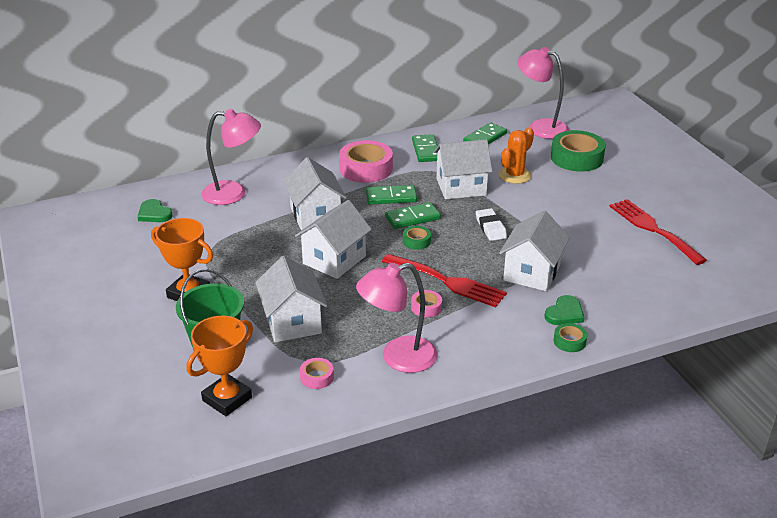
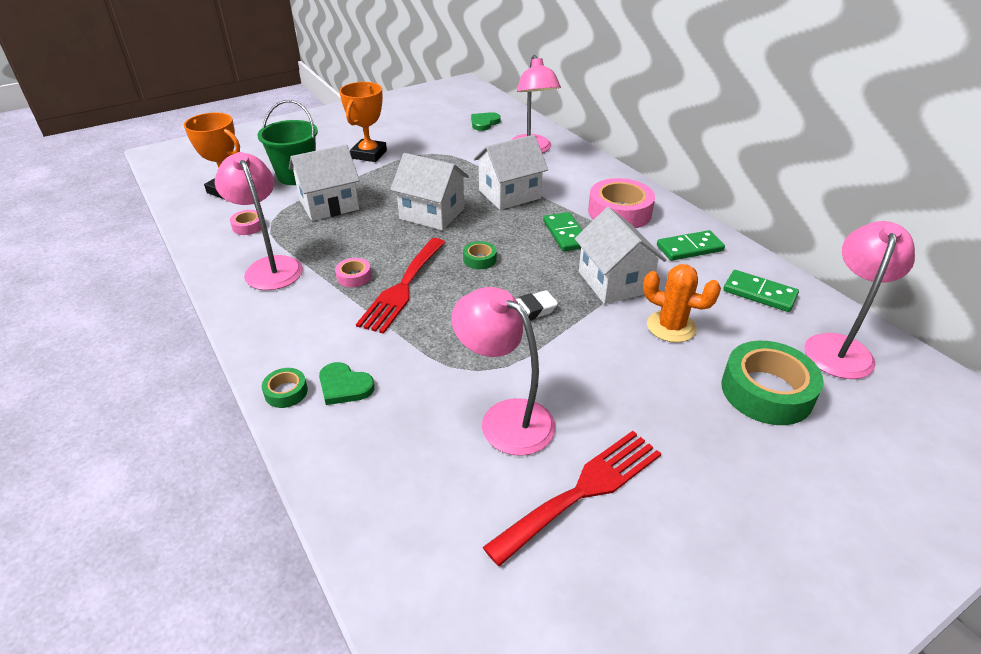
camera: 80 degrees right, 5 degrees up
green domino [385,202,441,229] -> none
white house [499,210,570,291] -> none
none -> pink lamp [451,287,556,456]

